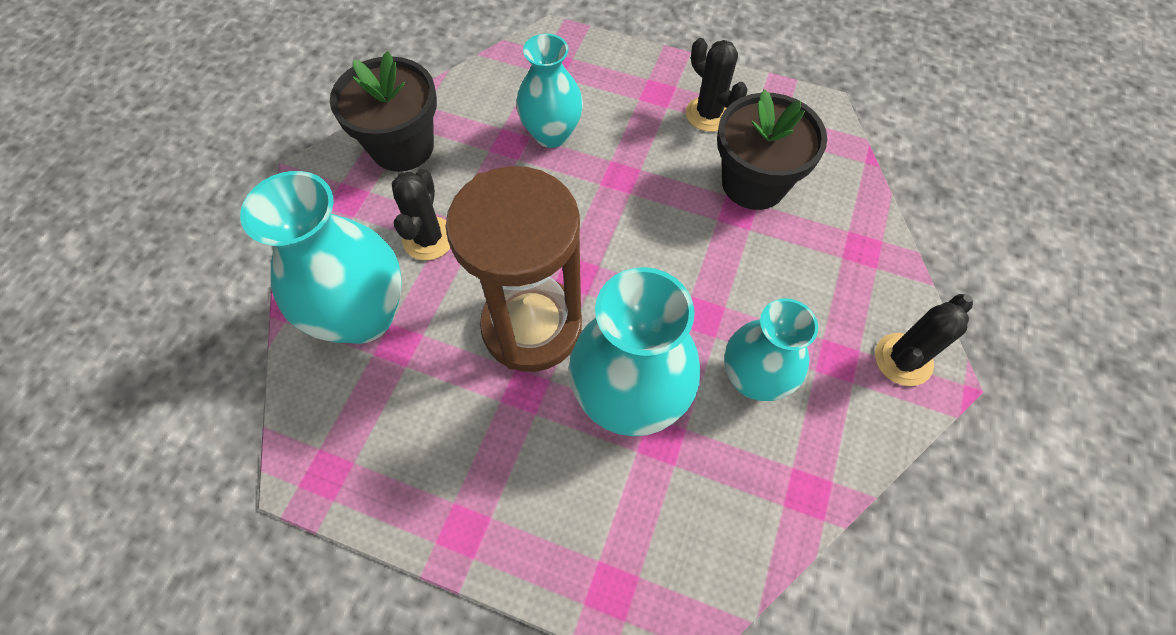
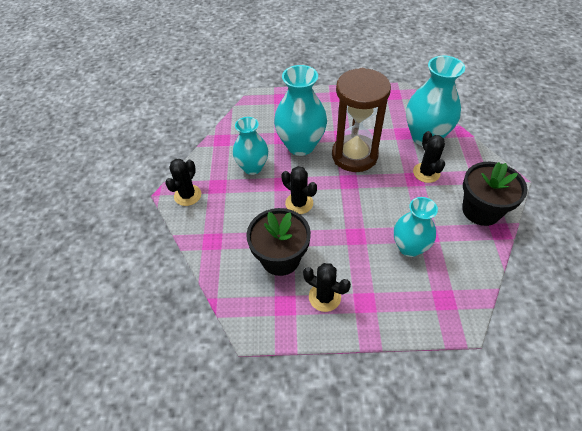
camera: 160 degrees right, 10 degrees down
none -> black cactus [282,166,317,214]

